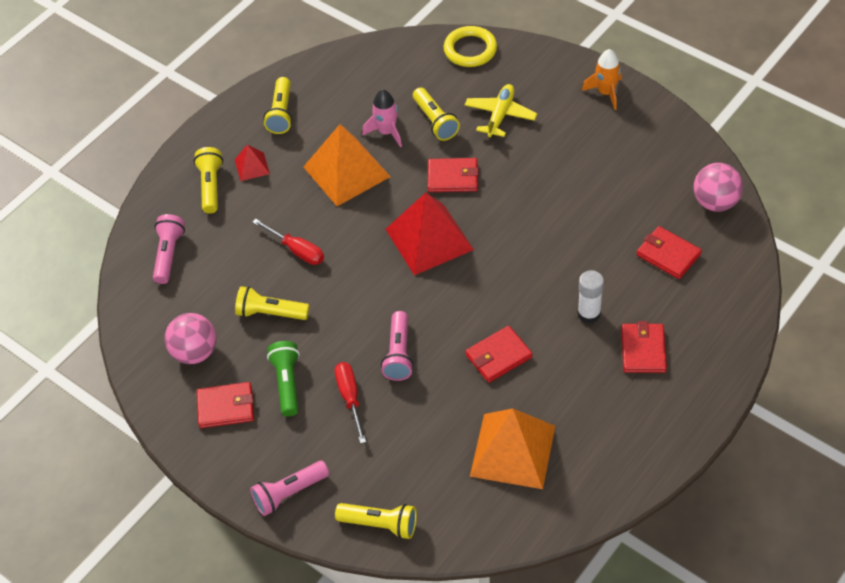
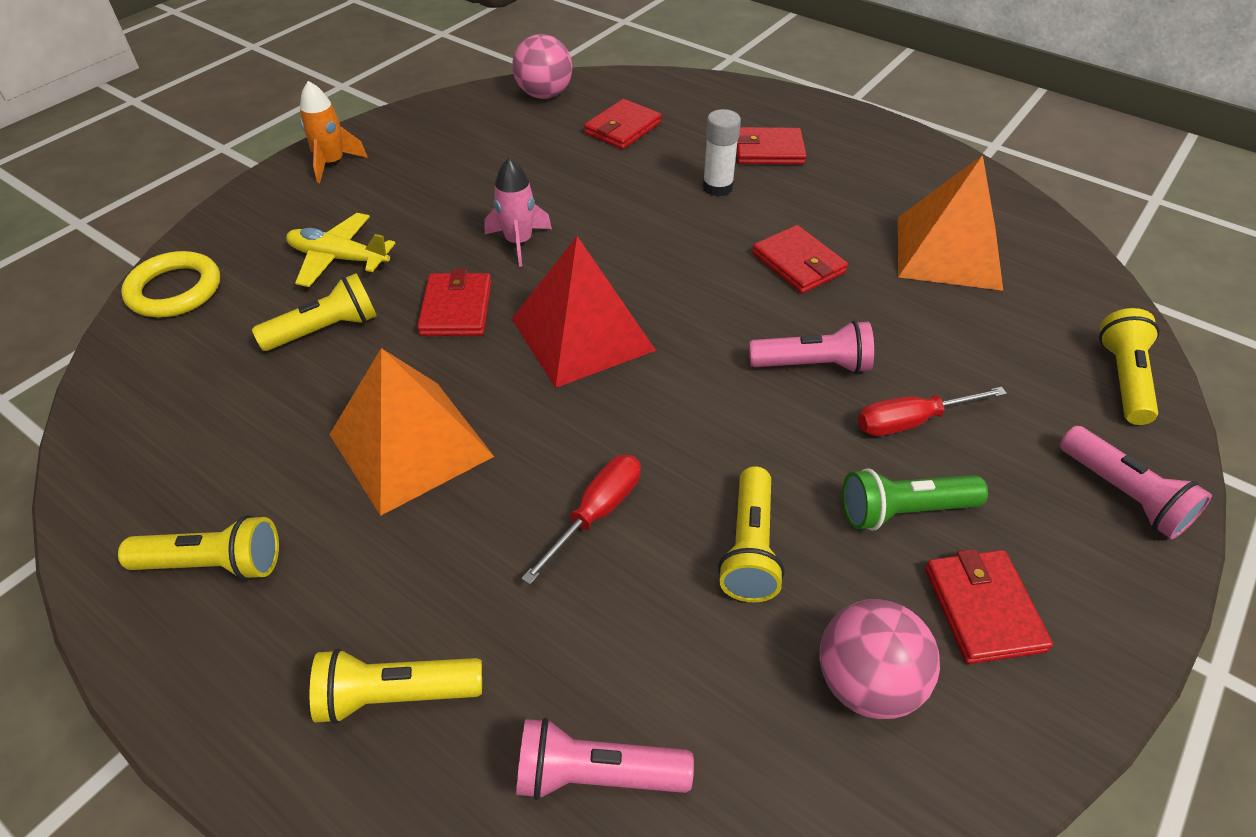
camera: 95 degrees left, 5 degrees down
red pyramid [235,145,270,181] -> none
pink rocket [362,89,402,147] -> pink rocket moved to [484,158,552,267]

